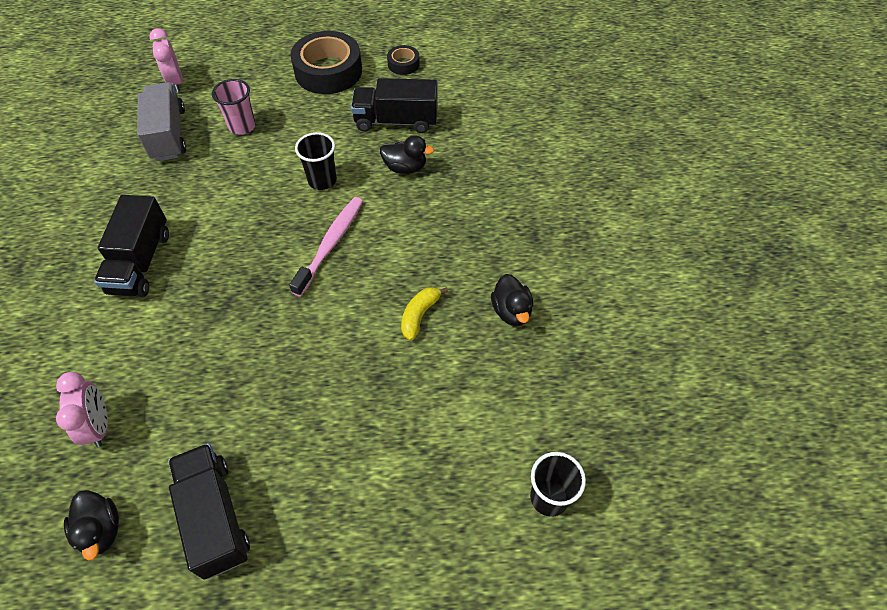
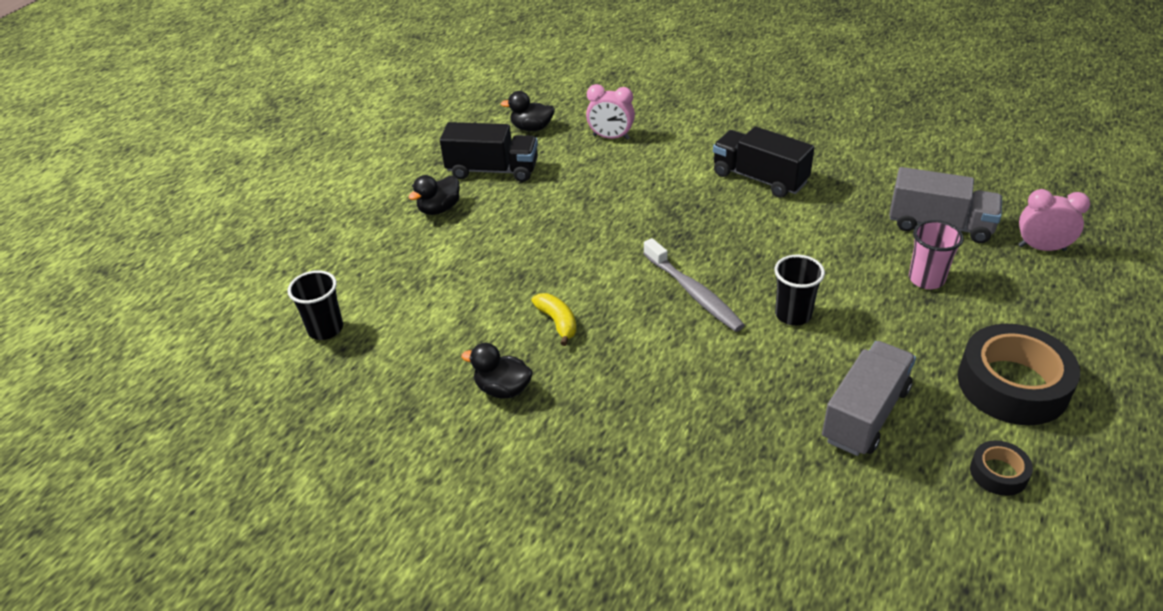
camera: 125 degrees right, 15 degrees down
pink toothbrush [289,197,363,297] -> grey toothbrush [643,238,745,332]
black truck [351,78,438,133] -> grey truck [822,341,916,456]
black duck [380,135,434,174] -> black duck moved to [408,175,460,215]

